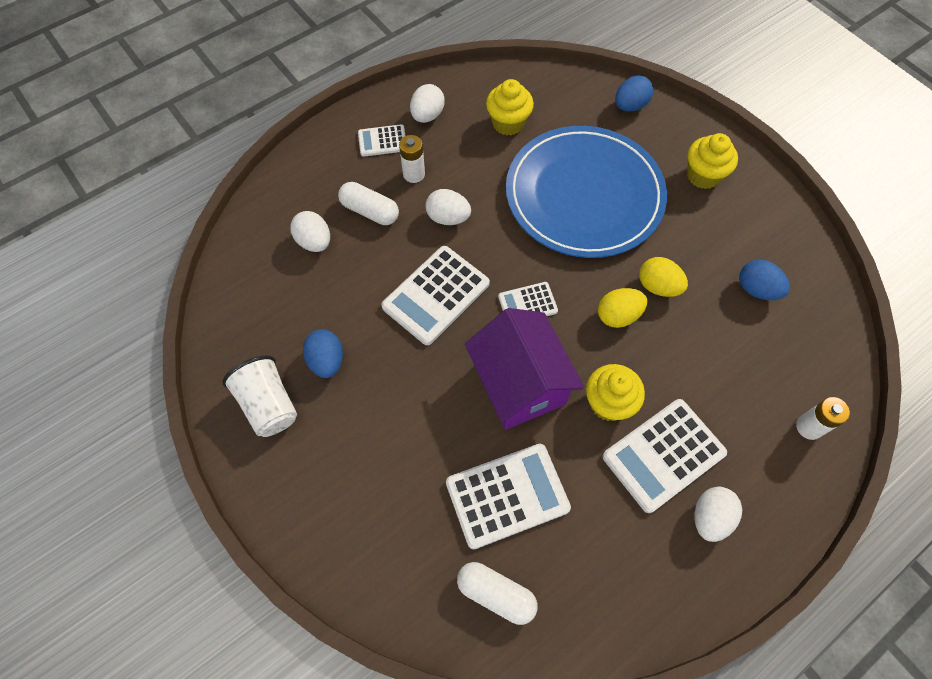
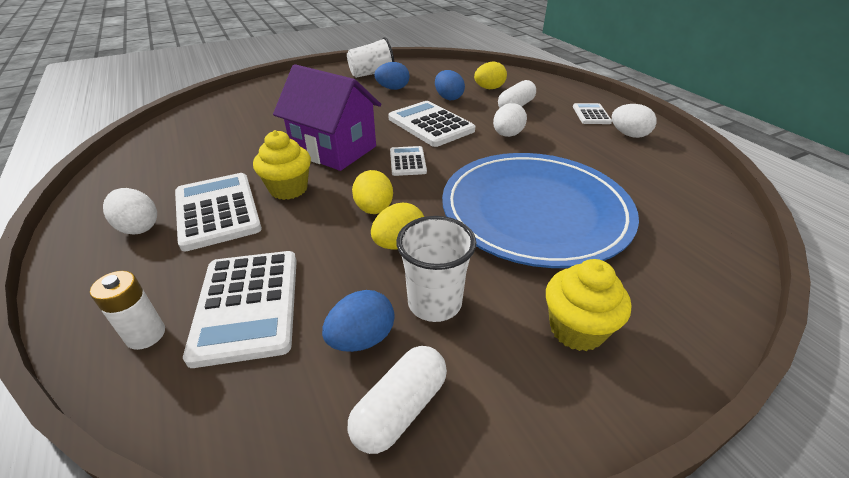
camera: 100 degrees right, 25 degrees down
white egg [290,211,330,252] -> yellow egg [474,62,507,89]
white battery [399,135,425,183] -> none
white calculator [446,444,571,549] -> white calculator moved to [183,251,297,368]
white capsule [457,562,538,625] -> white capsule moved to [348,346,447,454]
purple house [465,308,584,430] -> purple house turned 45 degrees clockwise [273,64,381,171]
yellow cupcake [486,79,534,135] -> none
blue egg [615,75,653,112] -> blue egg moved to [435,70,465,100]
none -> white cup [396,216,476,322]

